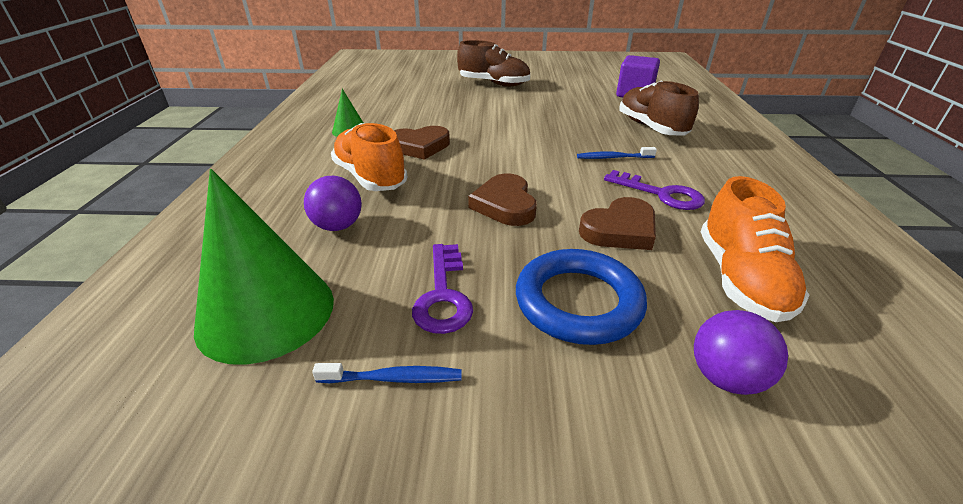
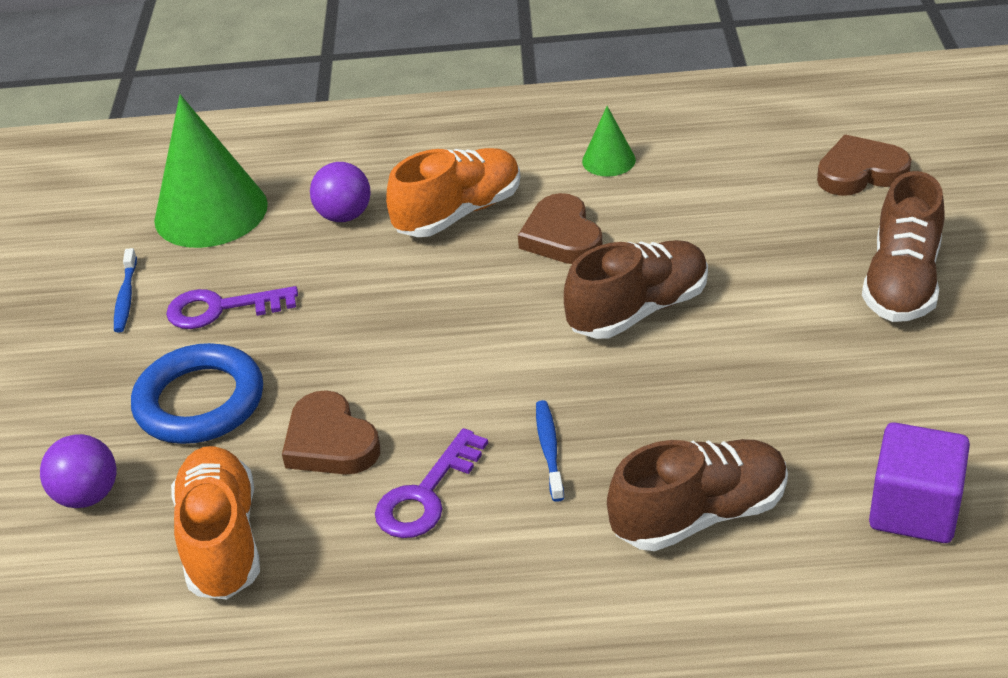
camera: 90 degrees right, 5 degrees up
brown heart [468,174,537,226] -> brown heart moved to [817,135,912,196]
orange shoe [701,176,809,322] -> orange shoe turned 75 degrees clockwise [171,446,260,600]
none -> brown shoe [564,240,708,339]

